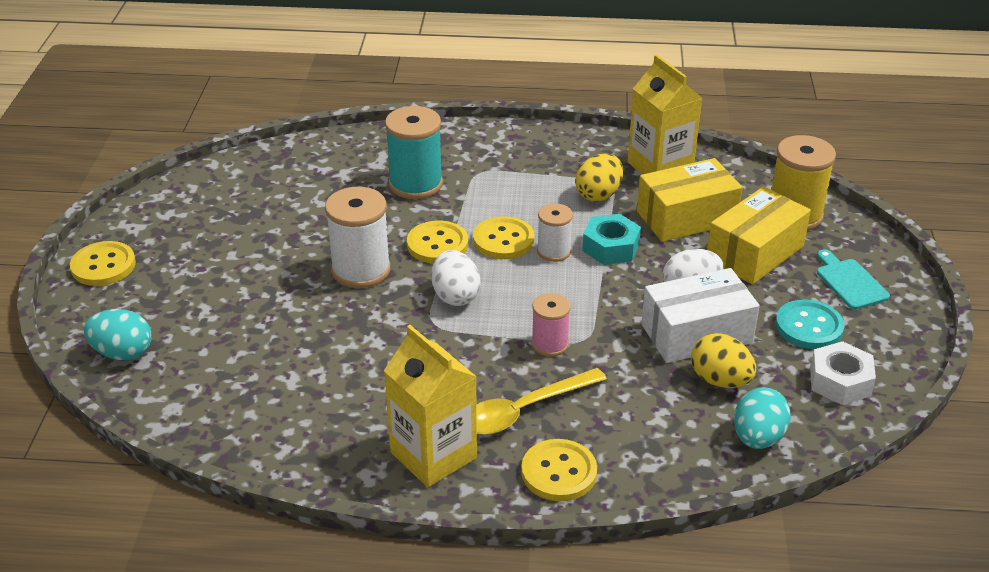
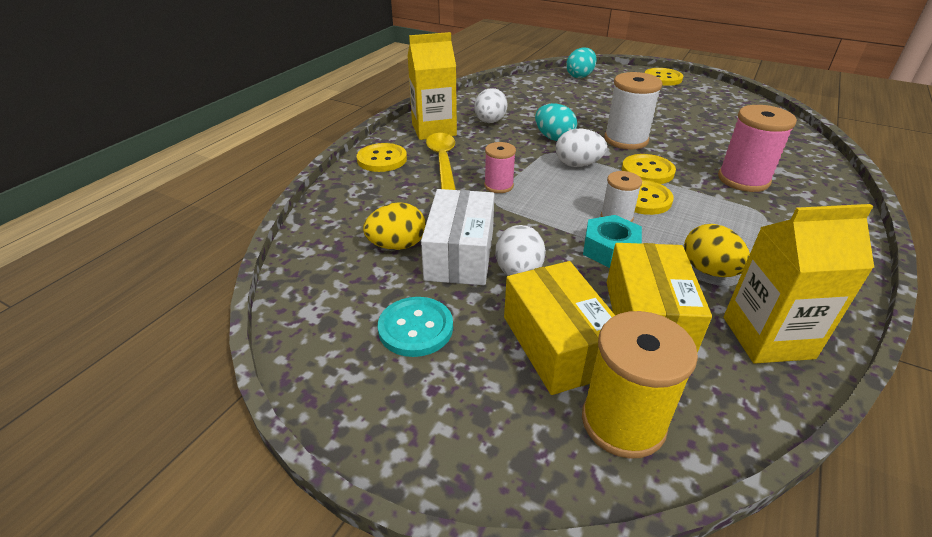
camera: 115 degrees right, 0 degrees up
turquoise spool [385,106,443,199] -> pink spool [718,105,797,192]
turquoise egg [734,387,791,449] -> turquoise egg moved to [535,103,577,141]
white nut [810,341,876,405] -> none
turquoise cutting board [817,249,890,310] -> none
none -> white egg [474,88,508,123]

